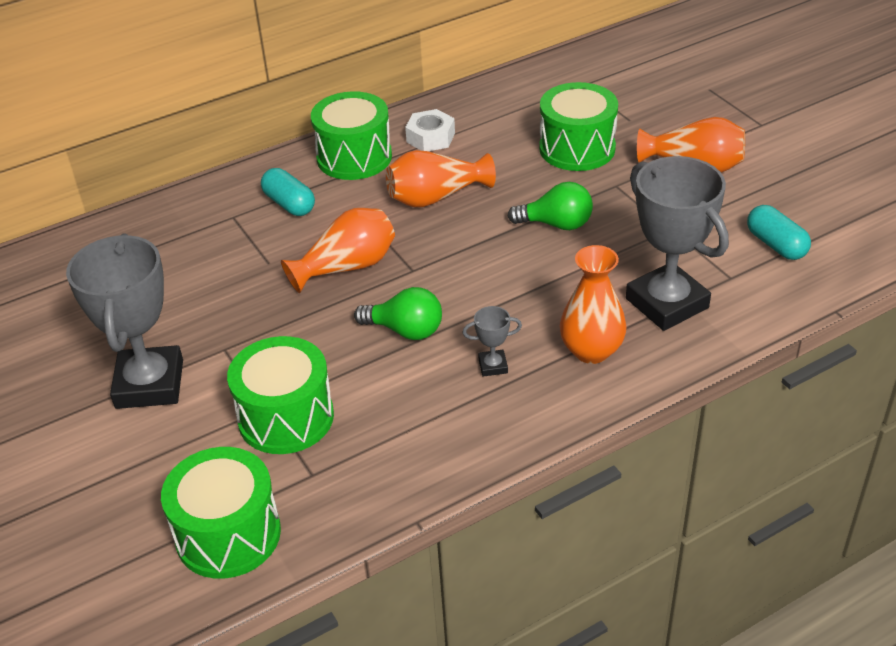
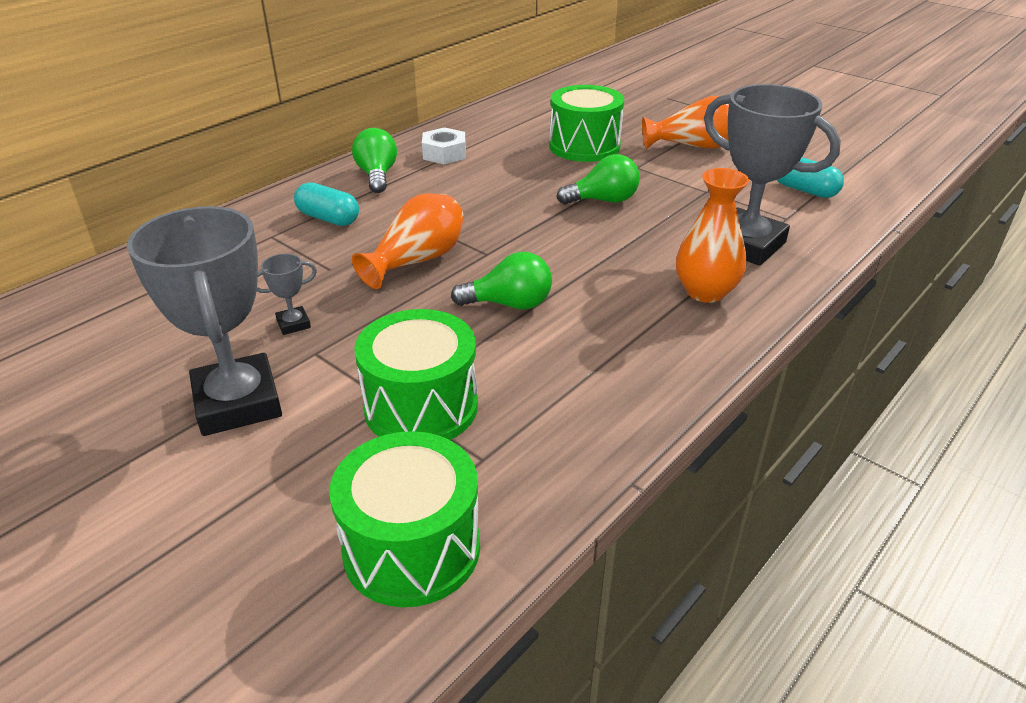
camera: 20 degrees left, 5 degrees down
green drum [311,91,392,180] -> green light bulb [352,128,397,193]
orange vase [386,150,496,207] -> none
grey trophy [462,306,522,377] -> grey trophy moved to [256,254,317,335]

